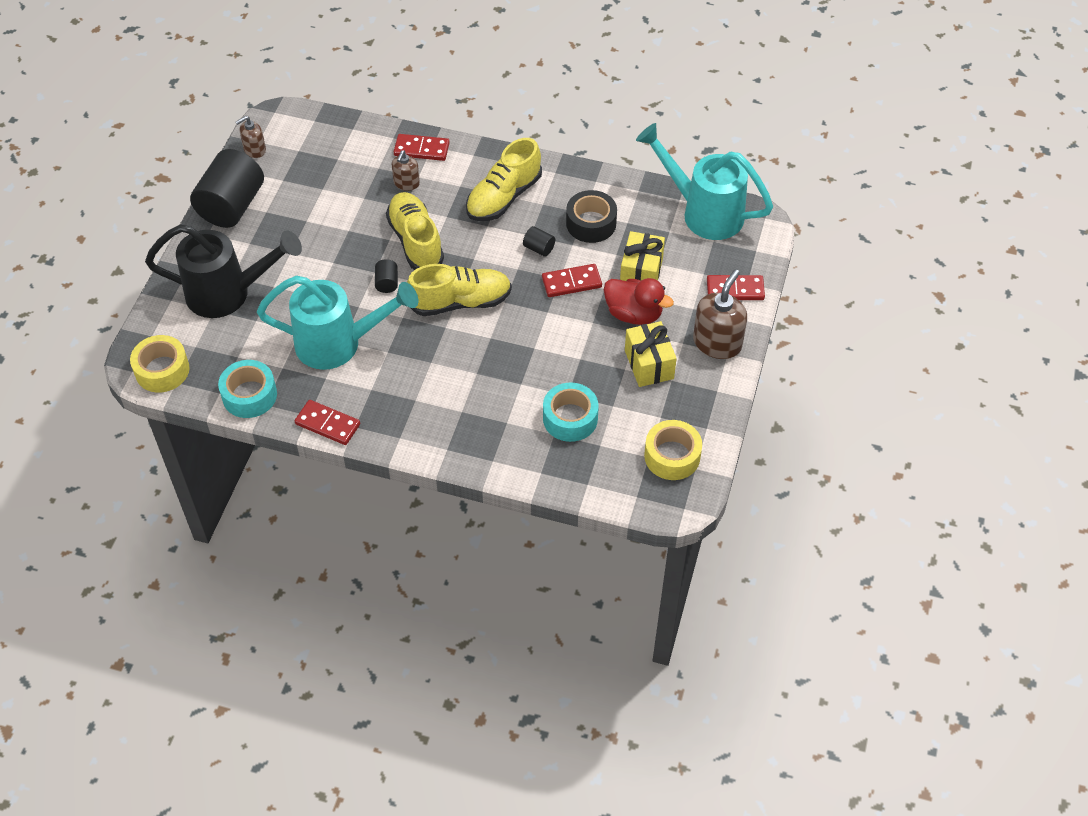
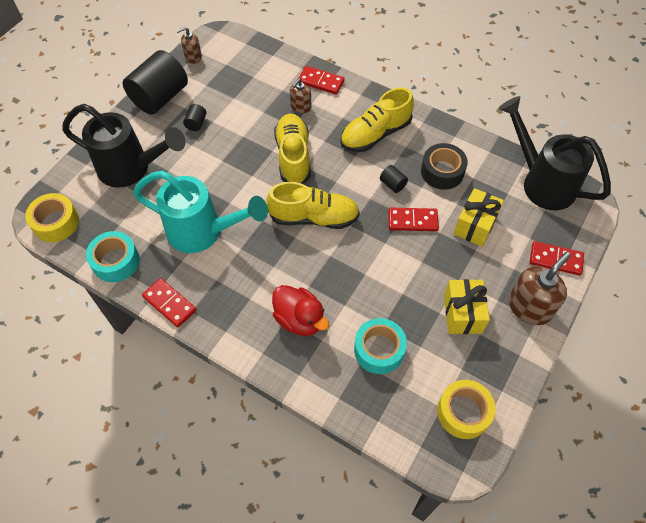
camera: 15 degrees right, 5 degrees up
black cylinder [375,259,398,293] -> black cylinder moved to [183,104,206,131]
red duck [604,278,674,325] -> red duck moved to [272,285,329,336]
turquoise watering can [636,123,773,240] -> black watering can [498,96,611,210]

